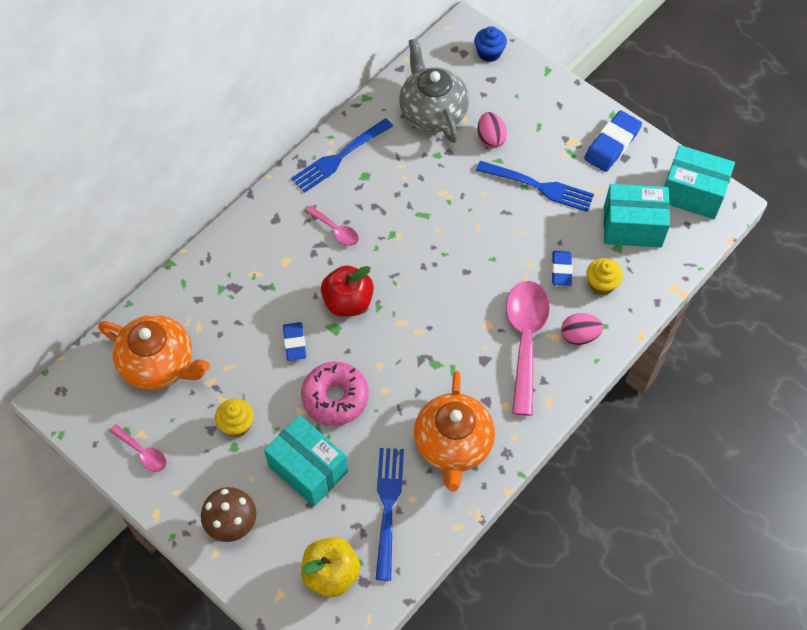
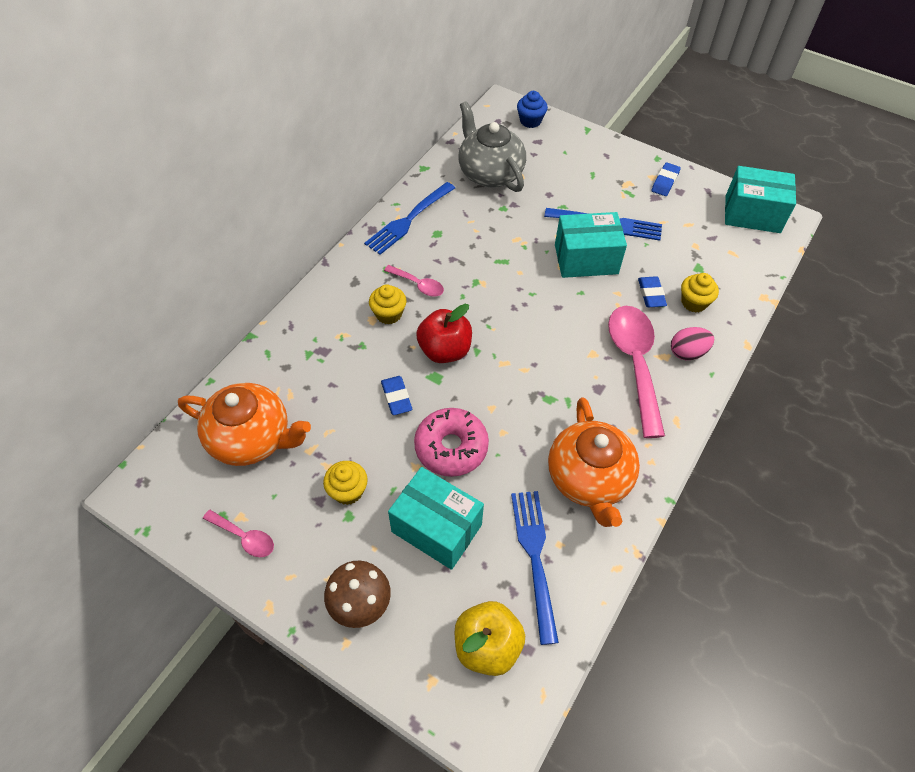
camera: 10 degrees left, 5 degrees down
pink egg [477,112,507,148] -> none
blue eraser [584,110,642,172] -> blue eraser [651,162,681,196], size x0.63
turquoise box [604,184,670,247] -> turquoise box moved to [555,212,627,278]
none -> yellow cupcake [369,284,406,324]

